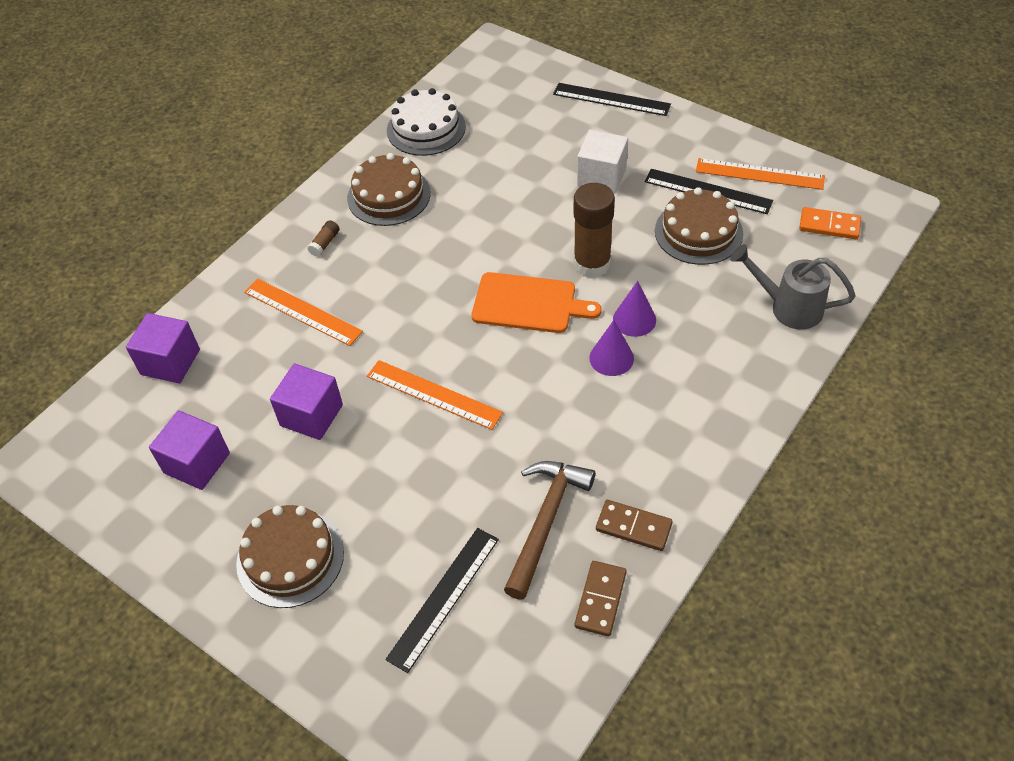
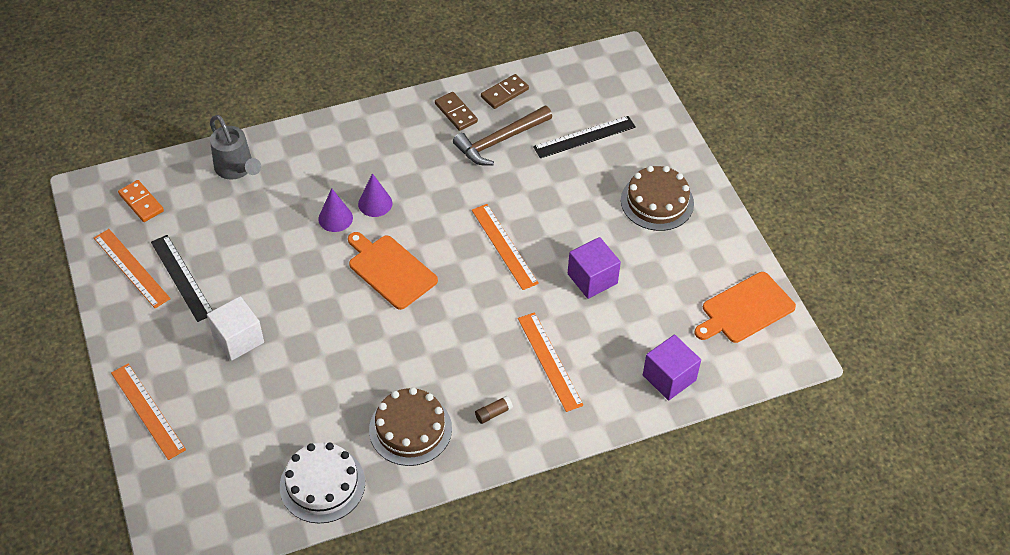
camera: 150 degrees left, 0 degrees up
purple cube [149,410,230,490] -> none
black ruler [553,83,671,116] -> orange ruler [111,364,186,460]
brown glue stick [573,183,615,278] -> none
brown cake [655,187,743,265] -> none
none -> orange cutting board [694,272,796,343]

